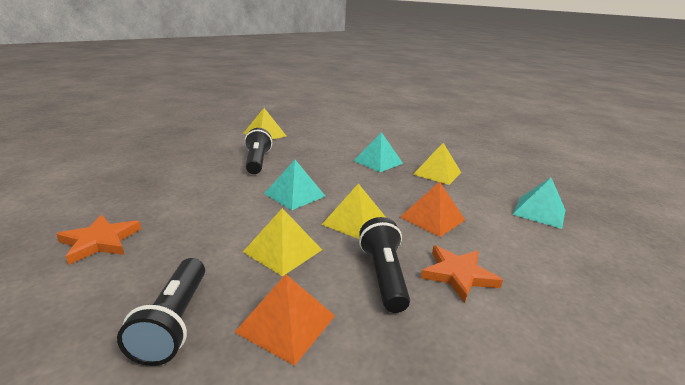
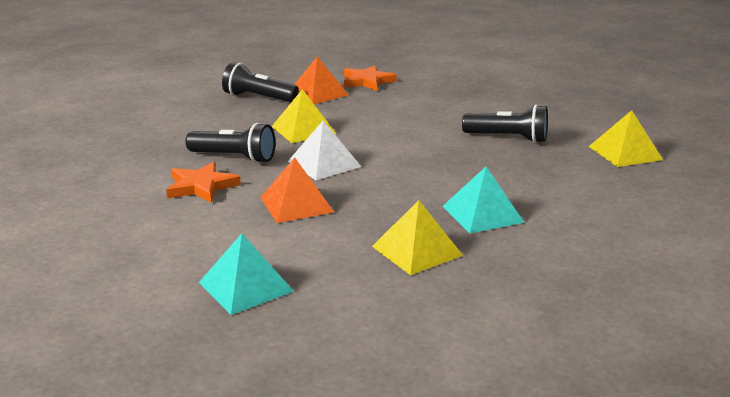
camera: 115 degrees right, 0 degrees up
orange pyramid [235,274,335,366] -> orange pyramid moved to [295,57,348,104]
turquoise pyramid [264,160,325,210] -> none
yellow pyramid [322,183,385,239] -> white pyramid [288,120,361,180]

